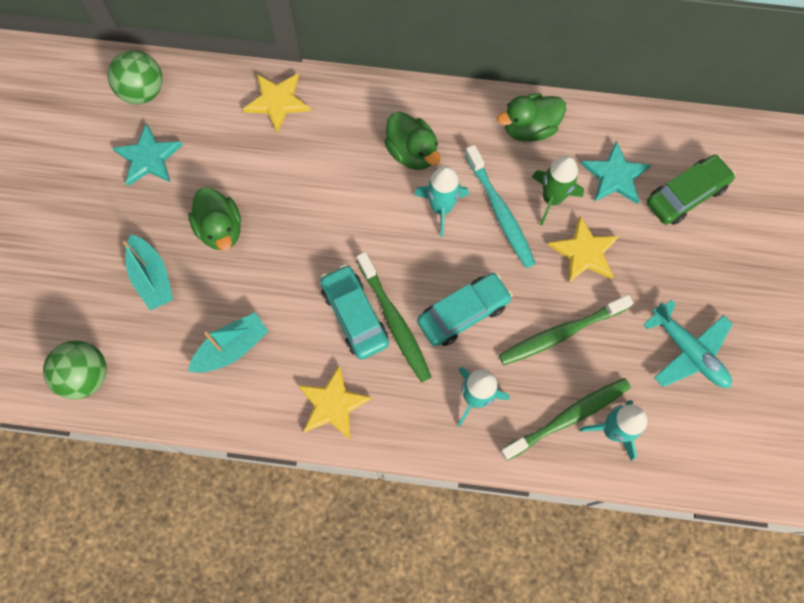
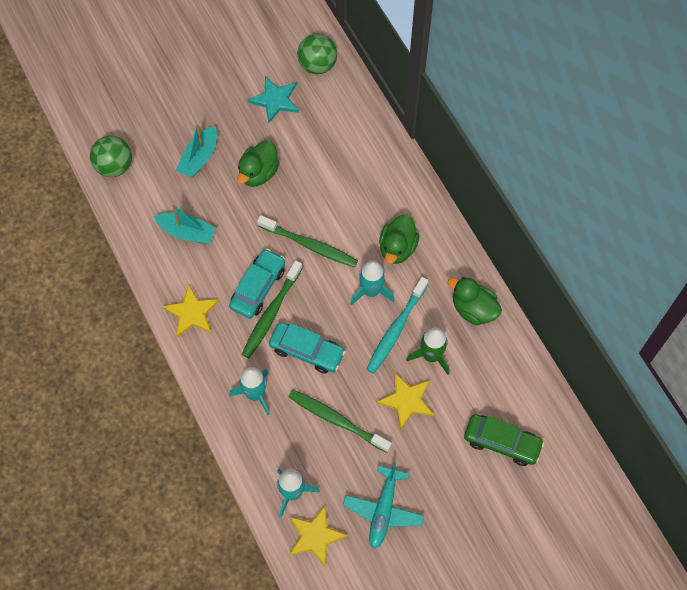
camera: 55 degrees right, 5 degrees down
yellow star [243,73,311,133] -> yellow star moved to [289,505,348,567]
green toothbrush [500,378,631,461] -> green toothbrush moved to [257,215,358,268]
turquoise star [581,141,651,204] -> none

